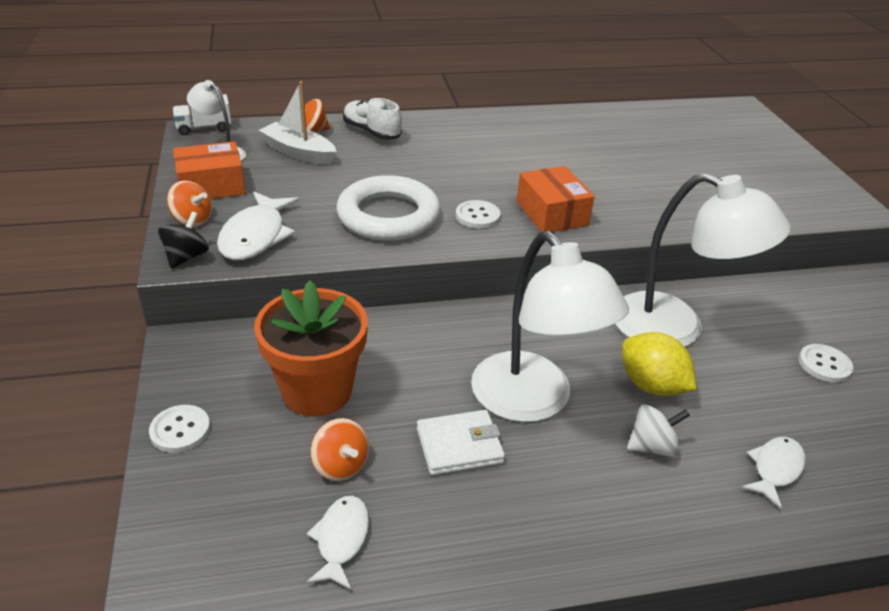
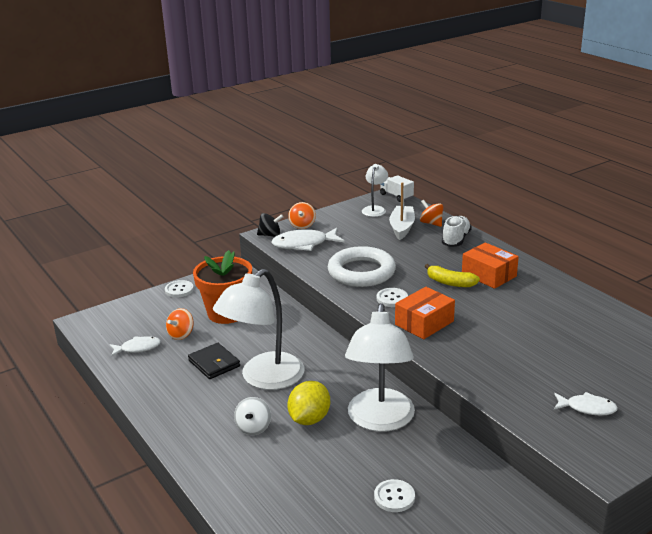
camera: 70 degrees right, 10 degrees down
orange box [173,141,246,199] -> orange box moved to [462,242,519,289]
white wallet [417,410,505,475] -> black wallet [188,343,240,379]
white spinning top [627,404,690,457] -> white spinning top turned 45 degrees clockwise [234,397,271,435]
white fish [742,437,805,508] -> white fish moved to [554,392,618,415]
none -> yellow banana [425,264,480,287]

